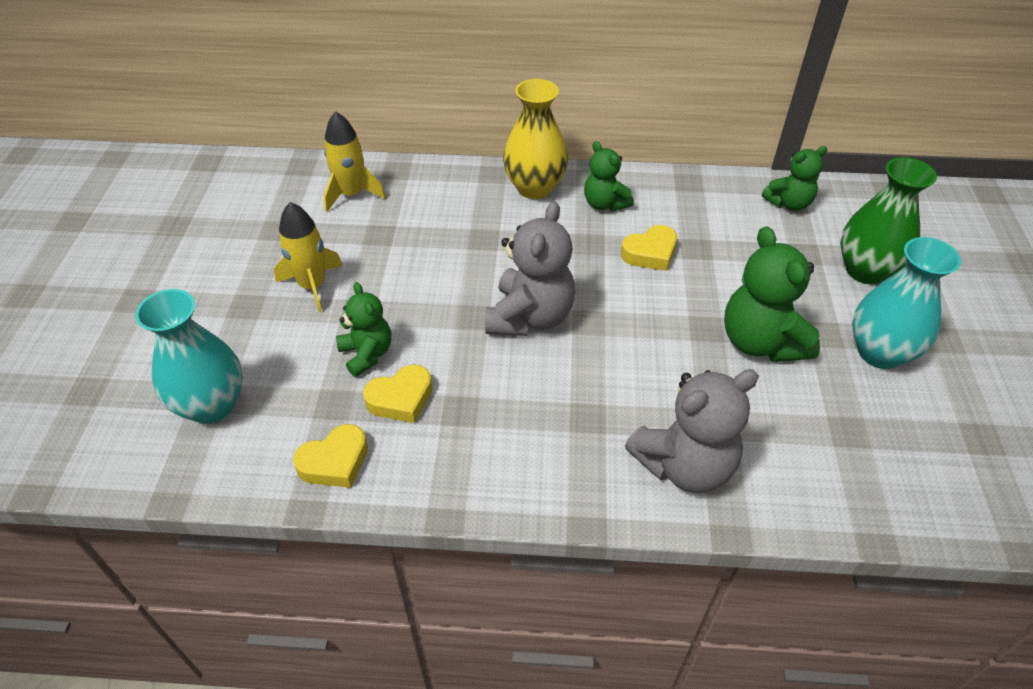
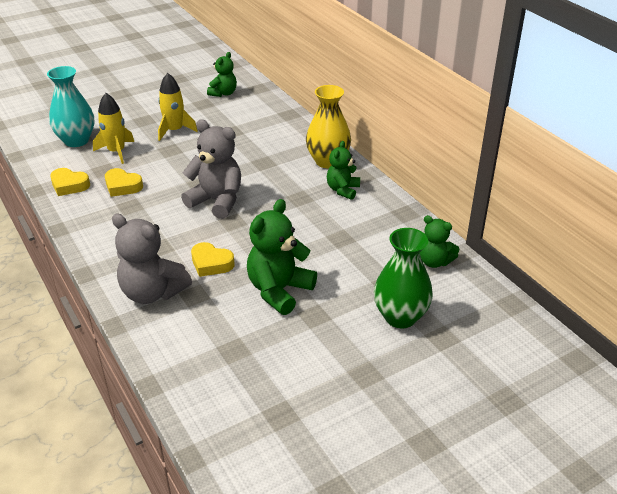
camera: 55 degrees right, 10 degrees down
yellow rocket [323,111,386,212] -> yellow rocket moved to [93,93,134,164]
green teddy bear [336,282,391,377] -> green teddy bear moved to [207,52,237,97]
grey teddy bear [485,201,575,336] -> grey teddy bear turned 135 degrees counterclockwise [181,119,241,219]
yellow heart [621,225,677,271] -> yellow heart moved to [191,242,235,277]
turquoise vase [852,237,961,369] -> none

